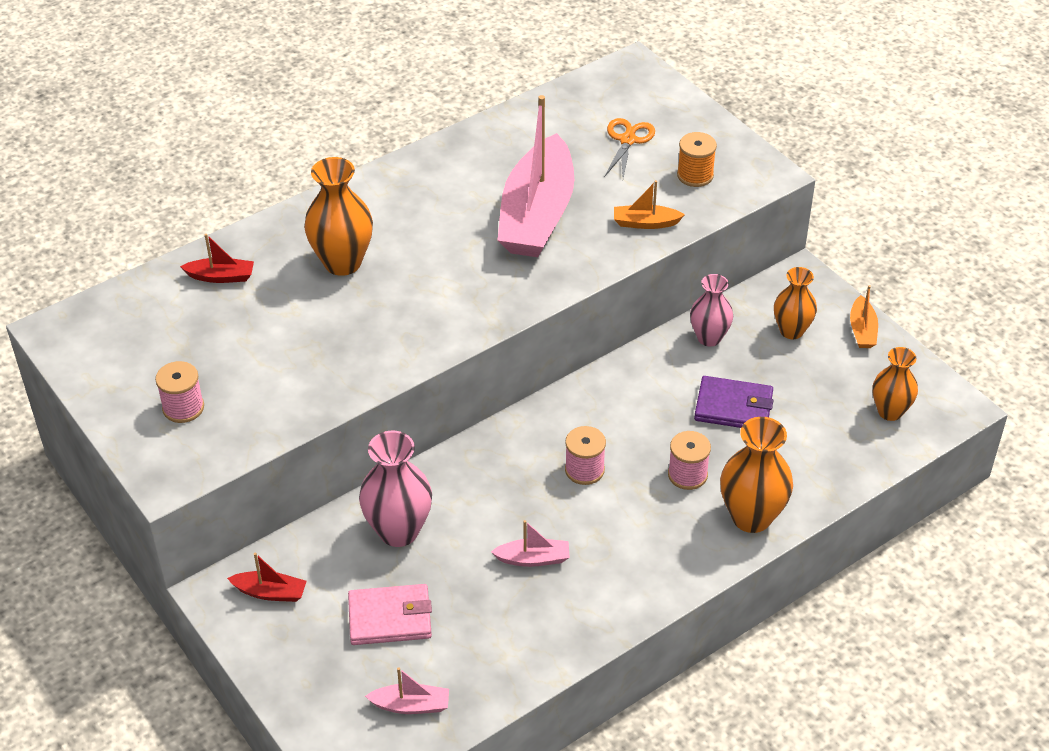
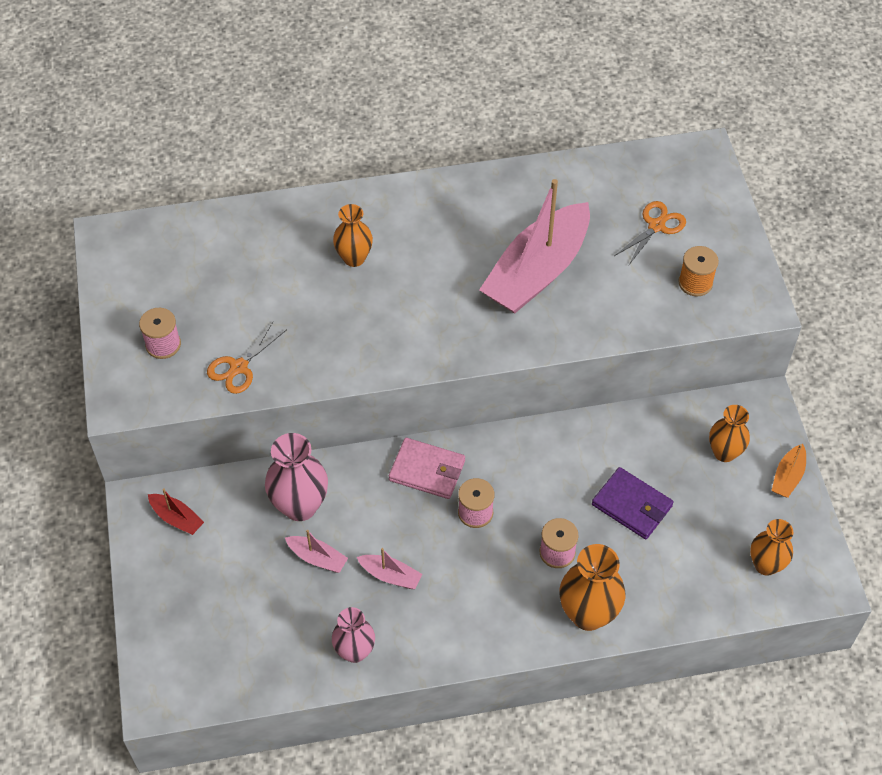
camera: 25 degrees right, 10 degrees up
red boat [180,234,254,283] -> none
orange vase [304,157,373,276] -> orange vase [333,204,373,267], size x0.66
pink wallet [348,584,432,645] -> pink wallet moved to [389,438,465,499]
pink boat [365,667,449,714] -> pink boat moved to [285,530,348,573]
orange boat [614,180,685,229] -> none
pink vase [690,274,733,347] -> pink vase moved to [332,607,375,663]
none -> orange scissors [207,322,287,394]

